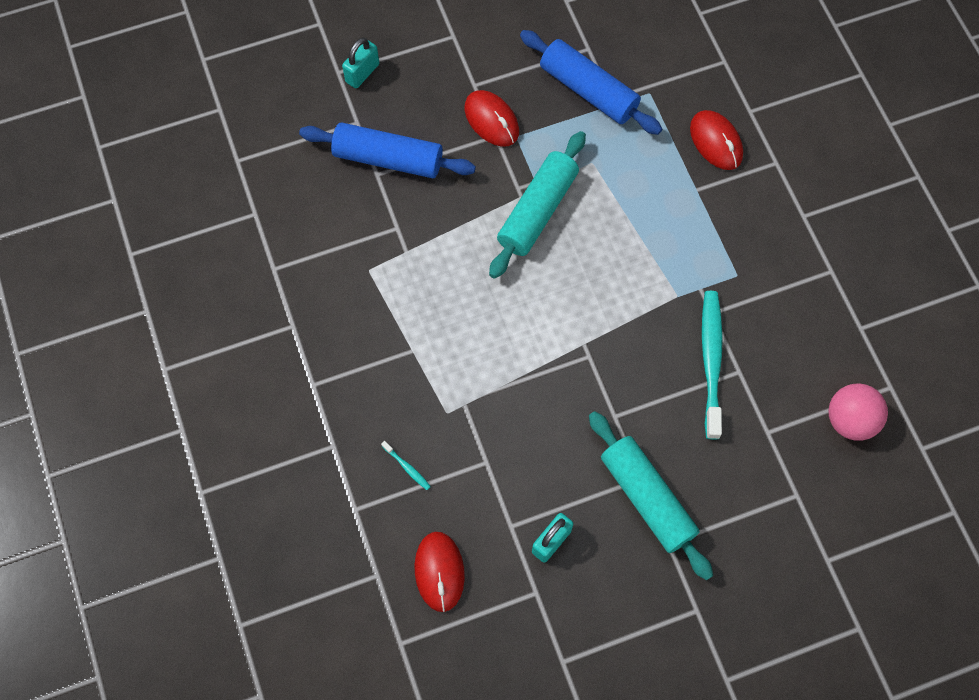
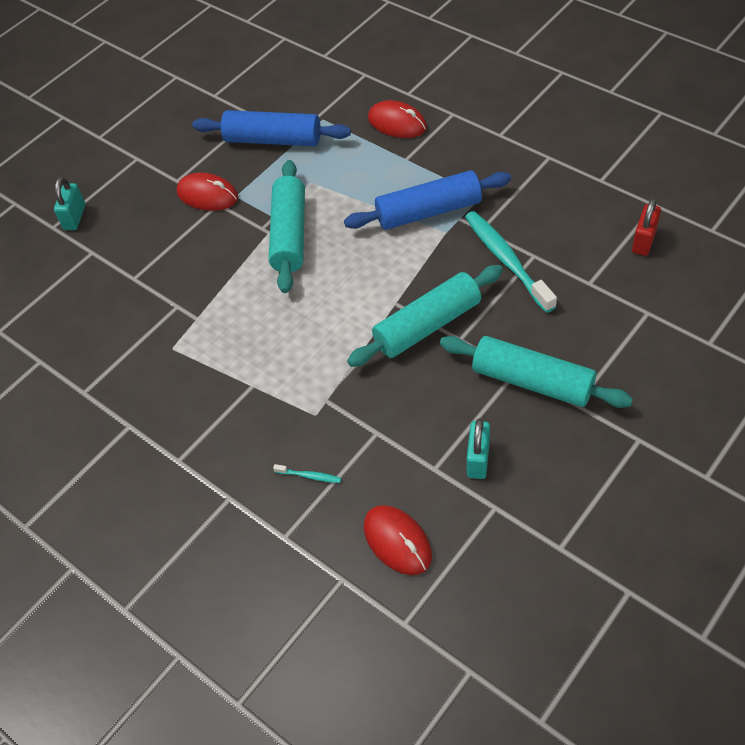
camera: 25 degrees left, 15 degrees down
blue rolling pin [299,122,476,178] -> blue rolling pin moved to [344,170,511,230]
pink ball [828,383,888,441] -> red padlock [632,198,661,256]
none -> turquoise rolling pin [347,265,503,367]

